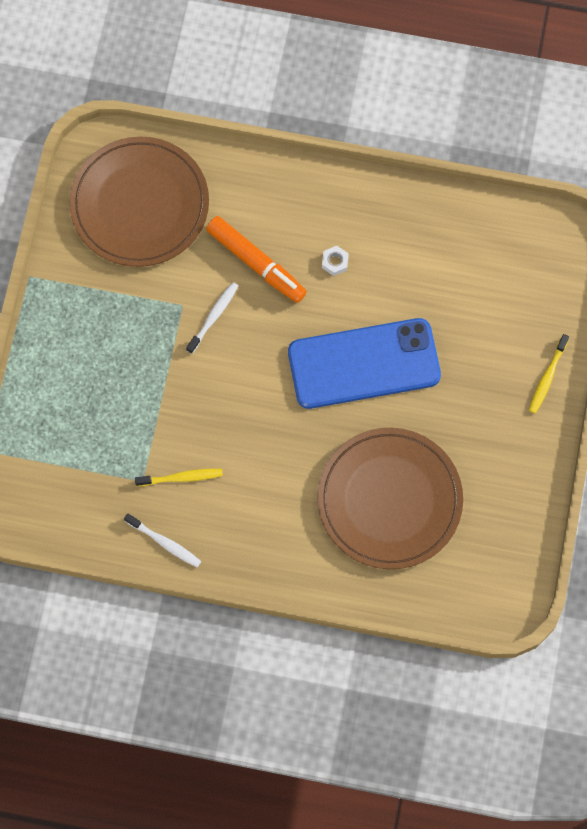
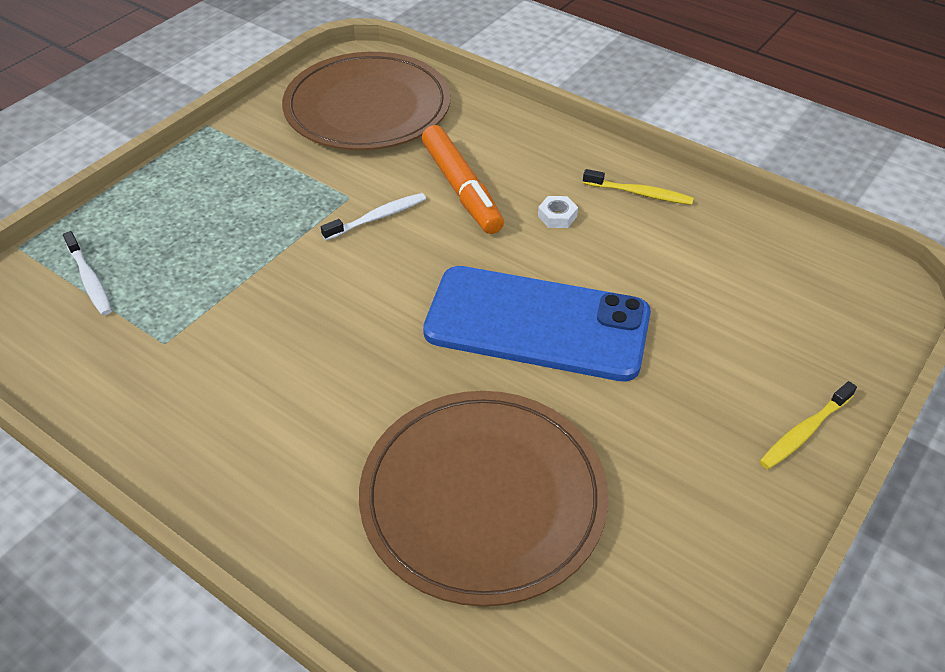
camera: 25 degrees right, 25 degrees down
white toothbrush [124,513,201,567] -> white toothbrush moved to [63,231,112,315]
yellow toothbrush [135,469,223,486] -> yellow toothbrush moved to [583,169,694,205]

